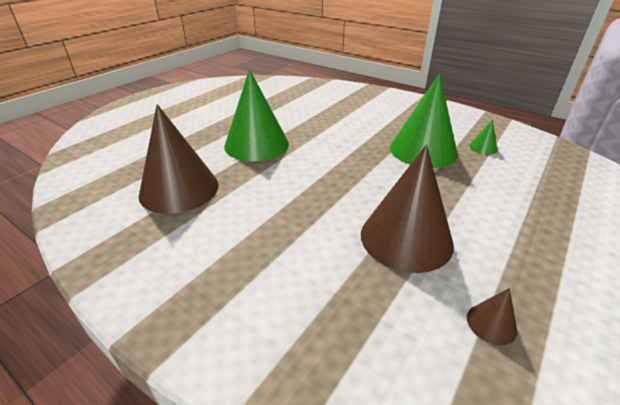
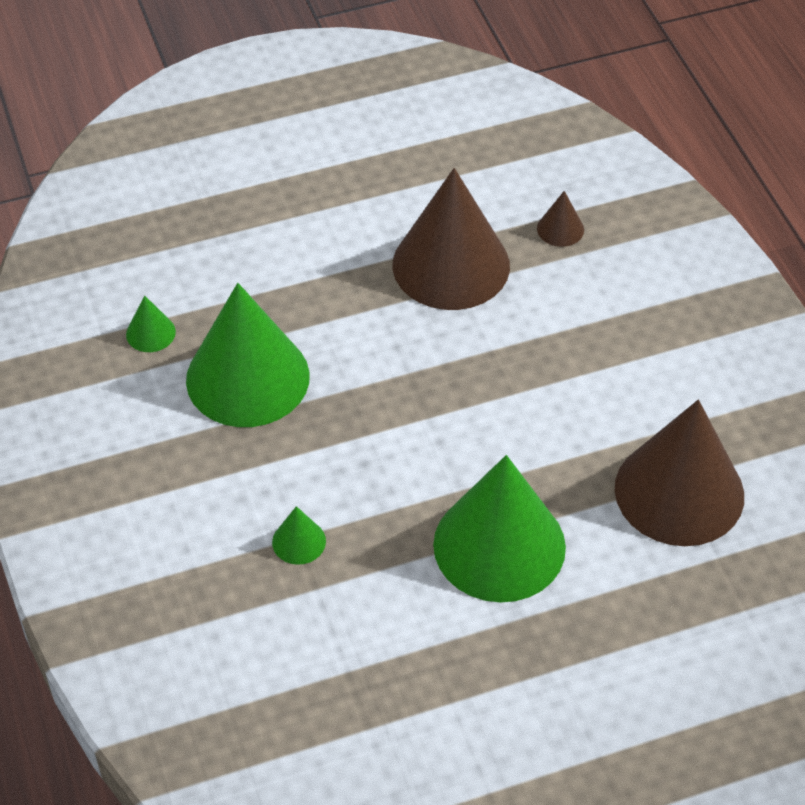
camera: 145 degrees left, 15 degrees up
brown cone [467,288,517,345] -> brown cone moved to [537,191,584,247]
none -> green cone [272,506,326,565]

